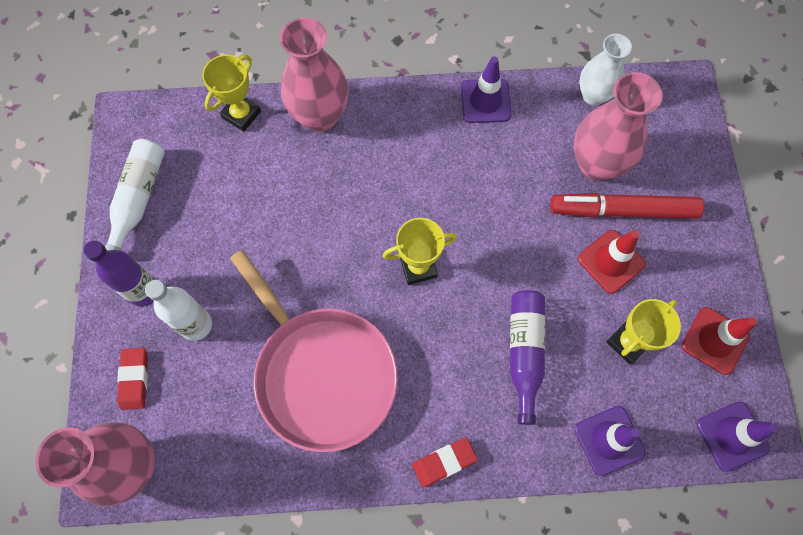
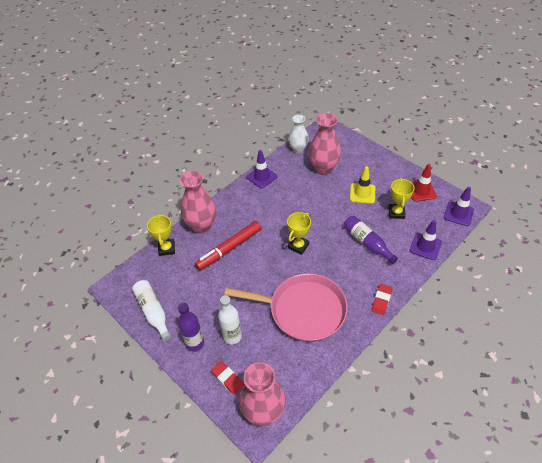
camera: 40 degrees left, 20 degrees down
red marker [550,193,704,219] -> red marker moved to [195,221,262,270]
red traffic cone [578,230,646,294] -> yellow traffic cone [350,166,375,204]

